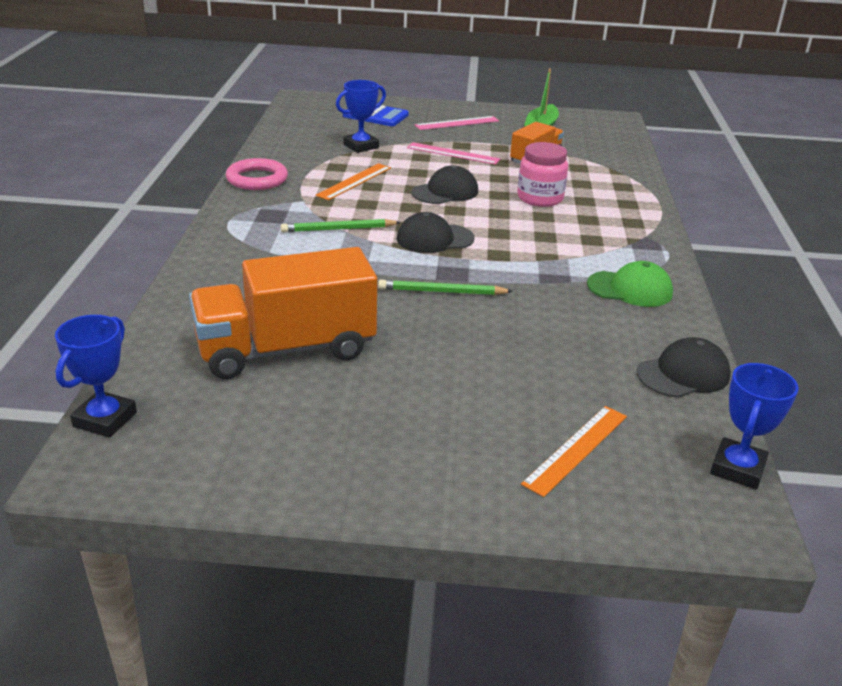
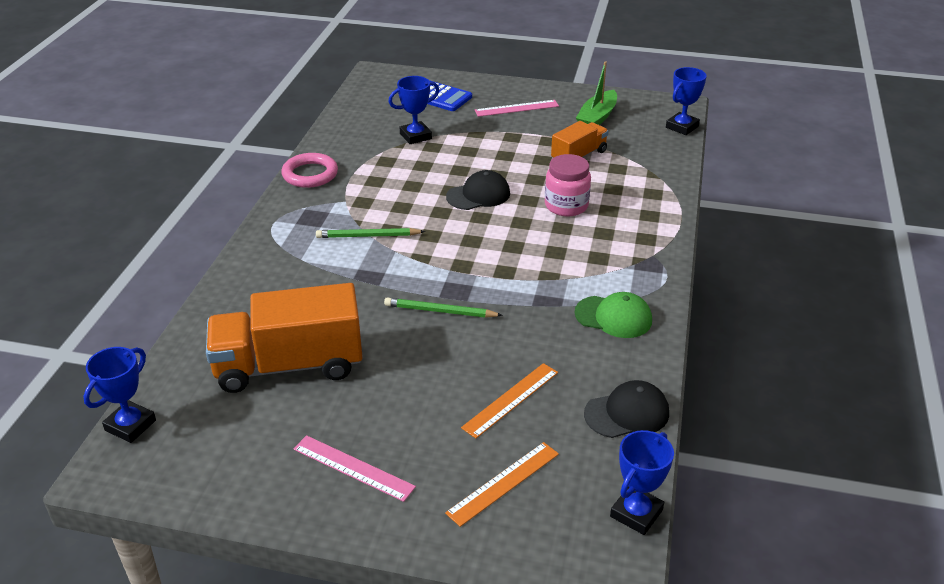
camera: 10 degrees right, 5 degrees up
orange ruler [315,163,391,200] -> orange ruler moved to [461,363,558,438]
black cap [397,212,475,253] -> none
pink ruler [407,142,500,165] -> pink ruler moved to [293,435,416,502]
none -> blue trophy [666,67,707,135]

